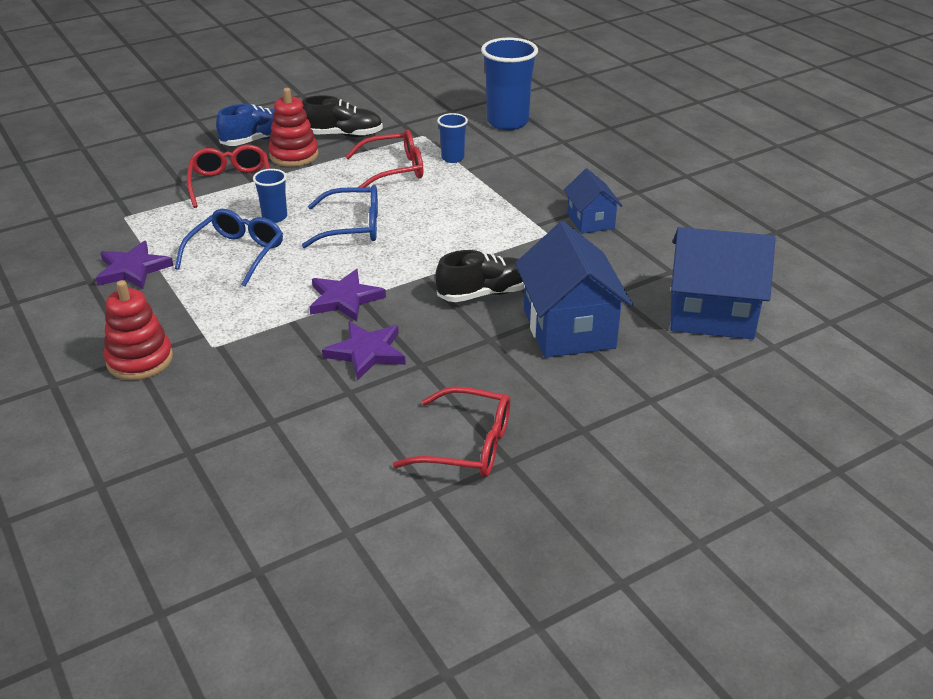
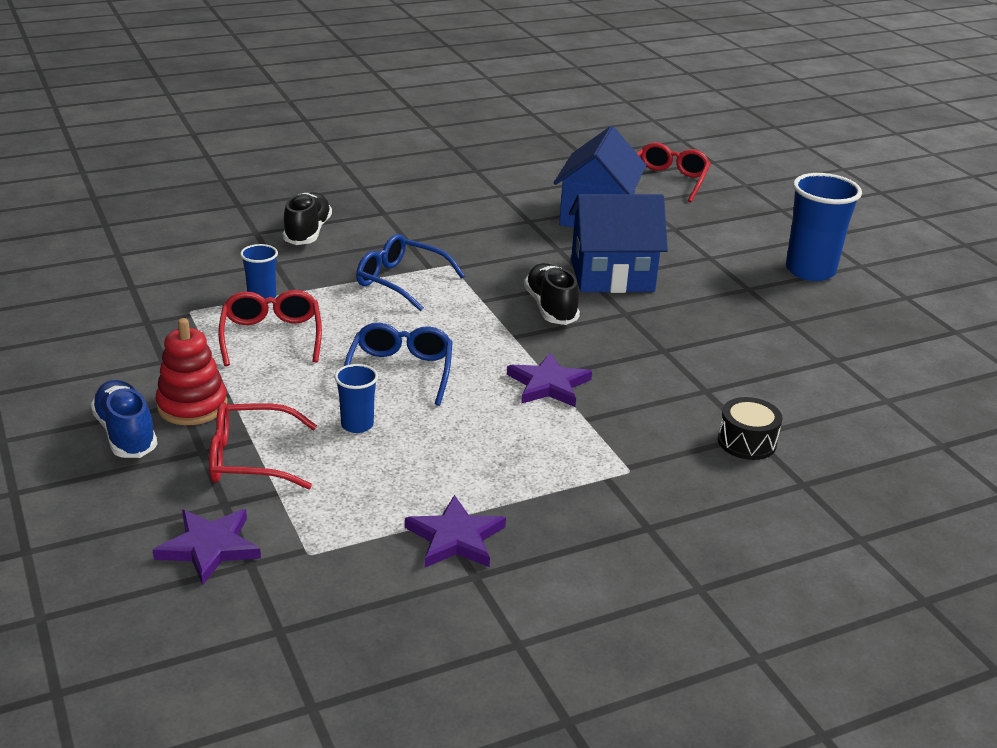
camera: 85 degrees left, 5 degrees down
red stacking toy [104,280,173,380] -> none
blue glasses [175,209,283,287] -> blue glasses moved to [356,234,465,311]
black shoe [302,95,383,137] -> black shoe moved to [283,192,332,245]
purple star [322,322,406,381] -> purple star moved to [153,509,261,585]
red glasses [393,386,510,477] -> red glasses moved to [637,142,711,203]
blue cup [481,38,538,130] -> blue cup moved to [786,173,862,281]
blue house [564,168,623,234] -> none
none -> black drum [718,397,783,460]

